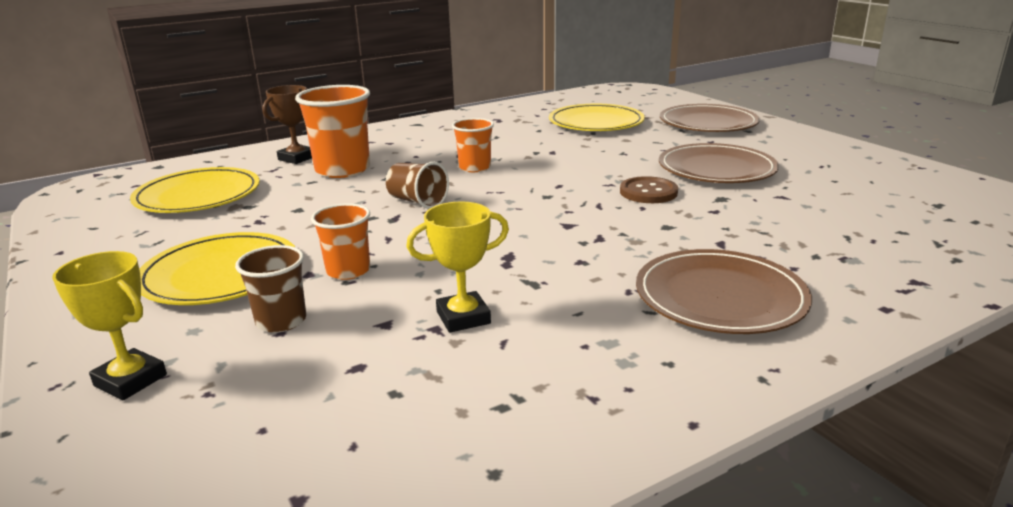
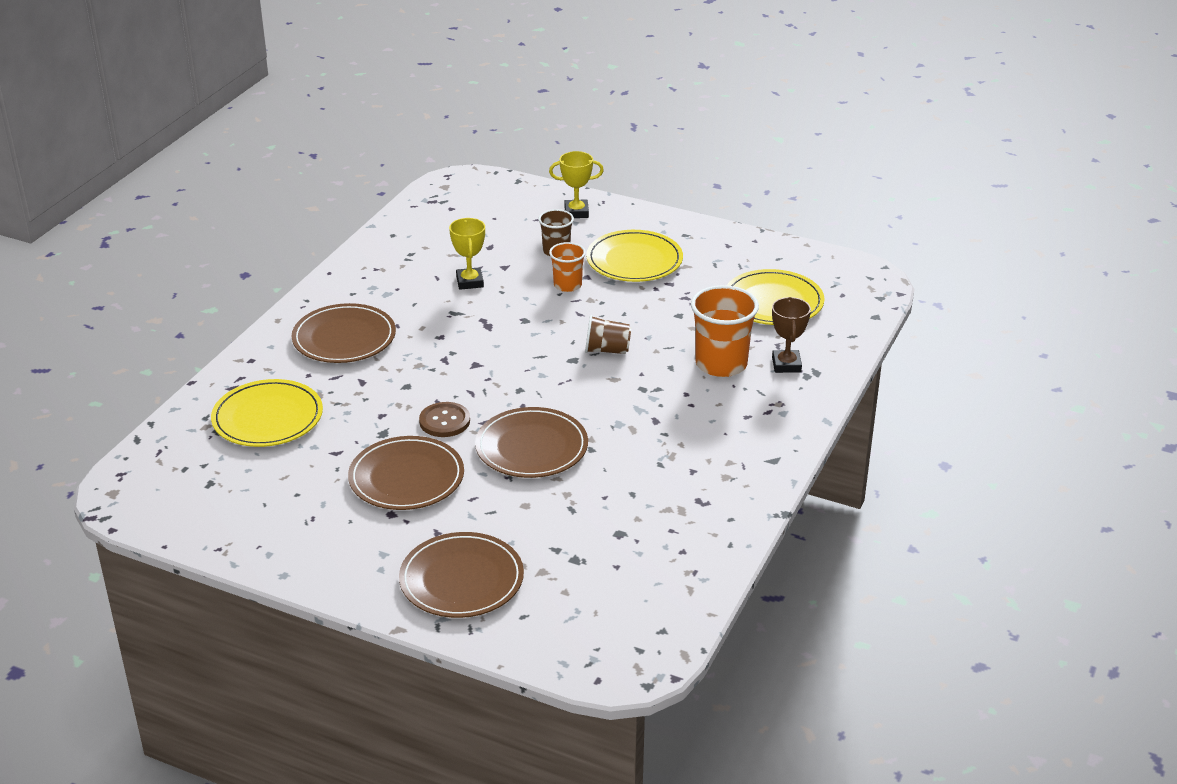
camera: 145 degrees right, 10 degrees up
yellow trophy [406,201,509,333] -> yellow trophy turned 45 degrees counterclockwise [449,218,485,290]
orange cup [452,118,494,172] -> none
yellow plate [549,104,645,131] -> yellow plate moved to [211,379,323,447]
none -> brown plate [475,407,588,478]

